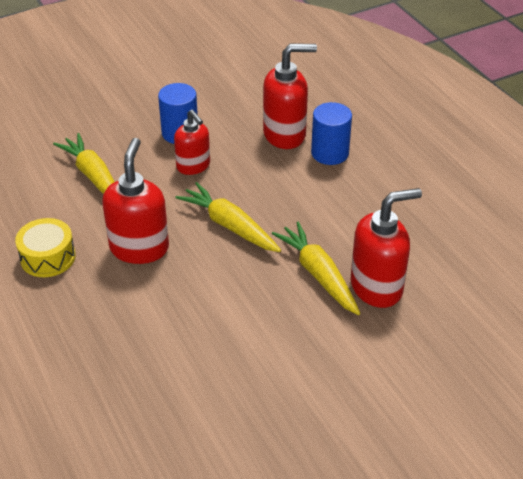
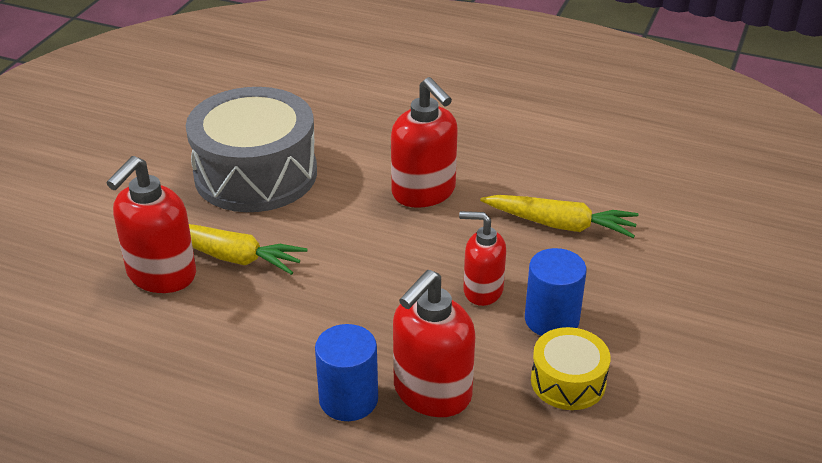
camera: 140 degrees right, 5 degrees down
yellow drum [15,218,76,277] -> yellow drum moved to [531,327,611,410]
yellow carrot [176,182,281,252] -> none
none -> grey drum [186,87,317,212]

